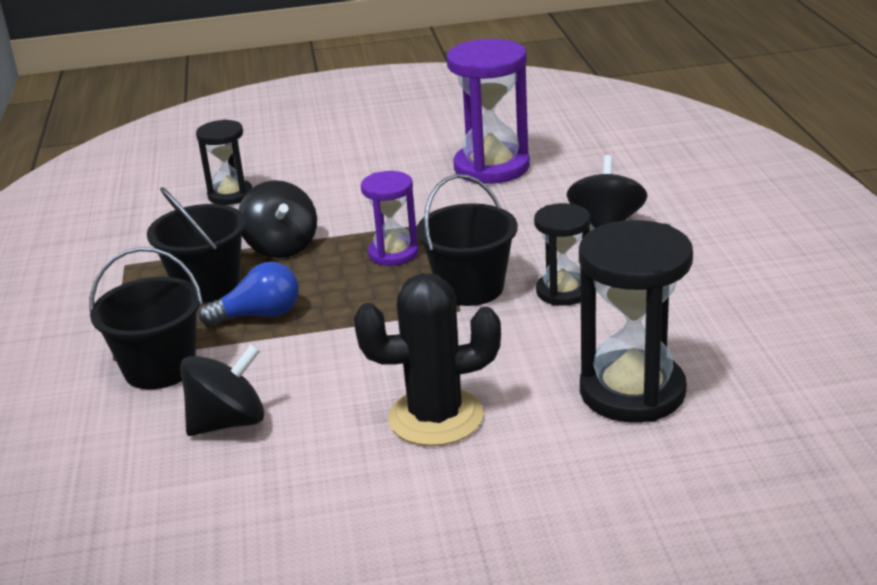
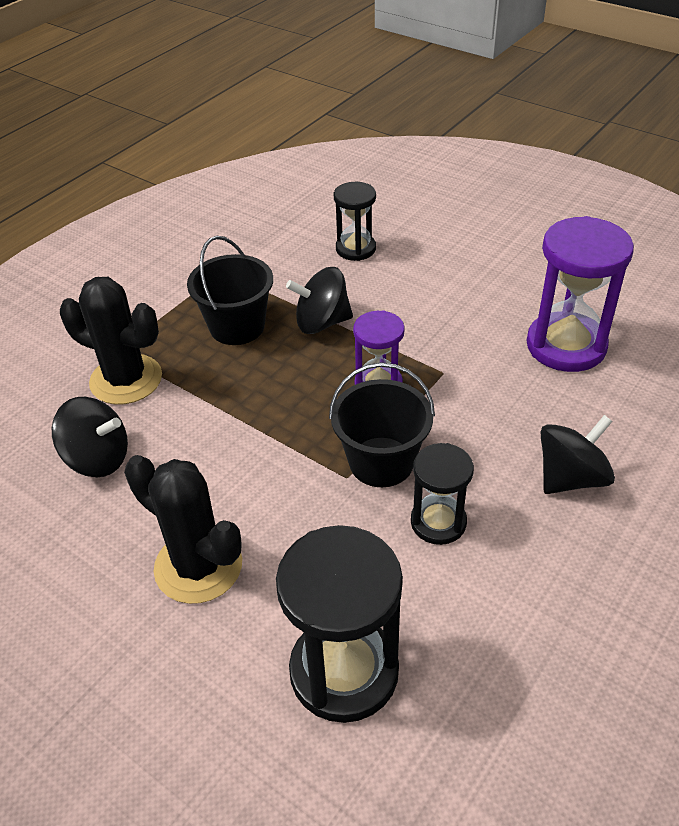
camera: 45 degrees right, 15 degrees up
black bucket [89,247,203,390] -> black cactus [60,277,162,405]
blue light bulb [199,262,299,326] -> none
black spinning top [238,180,317,258] -> black spinning top turned 60 degrees clockwise [286,267,353,334]

